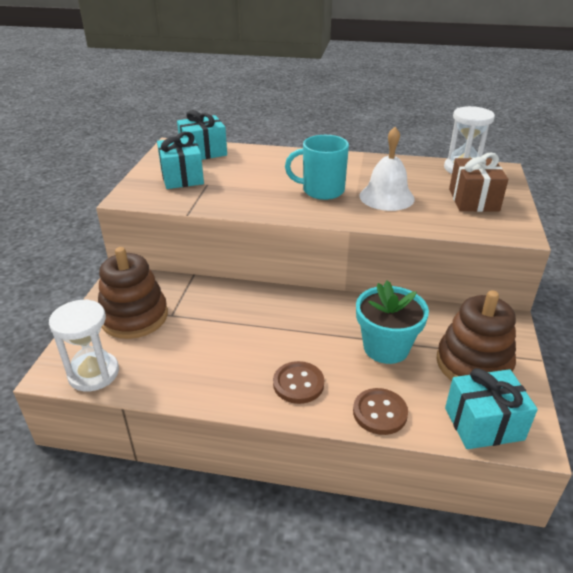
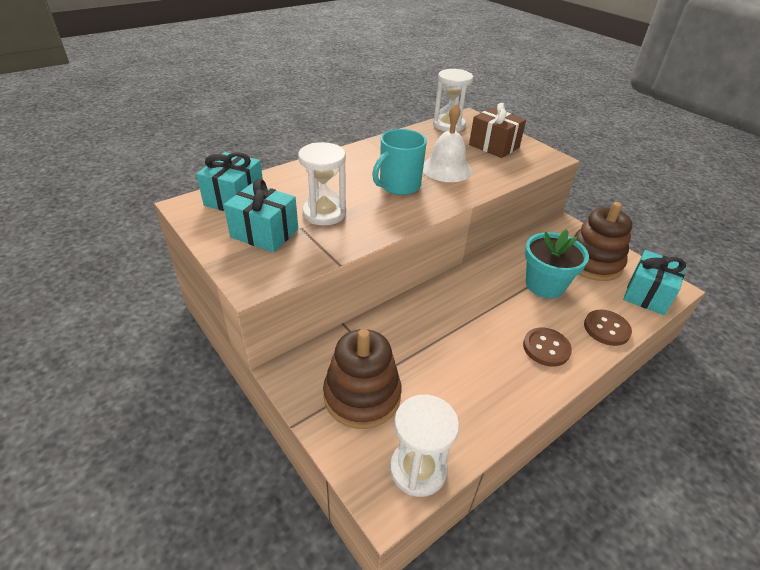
camera: 50 degrees left, 5 degrees up
none -> white hourglass [298,142,346,225]

